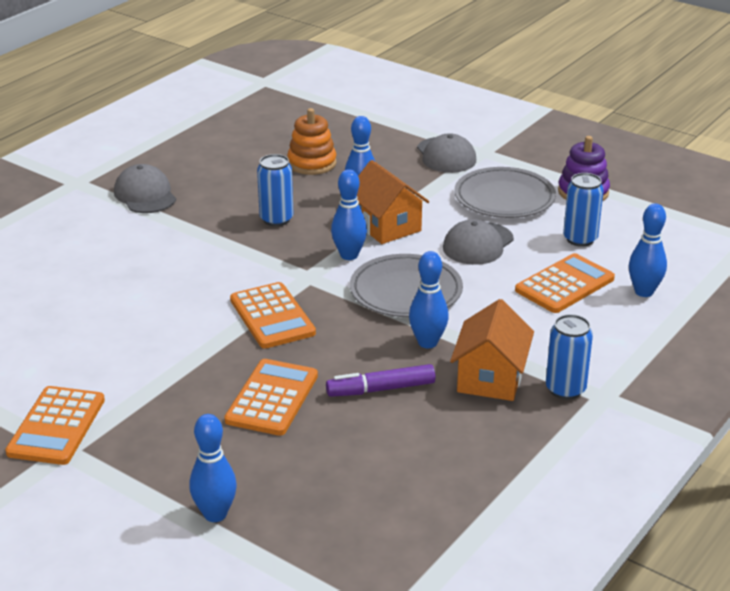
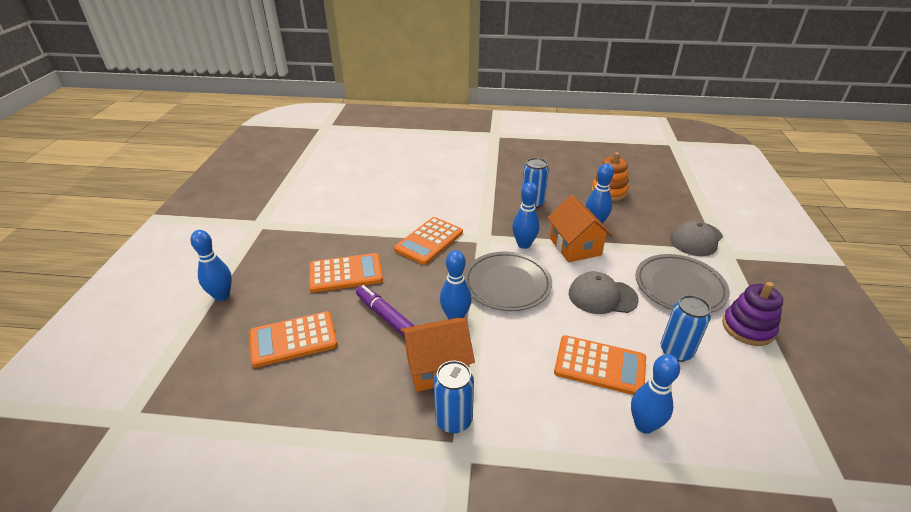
camera: 60 degrees right, 5 degrees up
orange calculator [5,386,105,465] -> orange calculator moved to [249,311,337,368]
grey cap [114,164,176,213] -> none
orange house [357,160,429,244] -> orange house turned 45 degrees counterclockwise [547,195,612,262]

